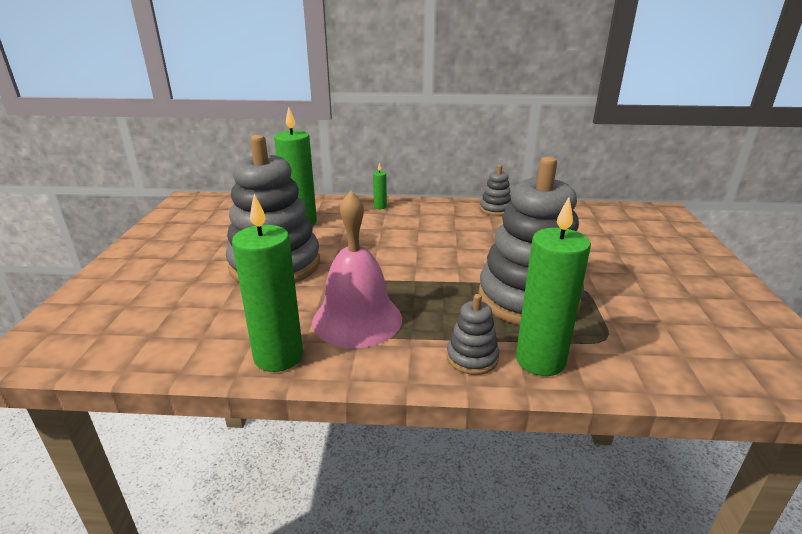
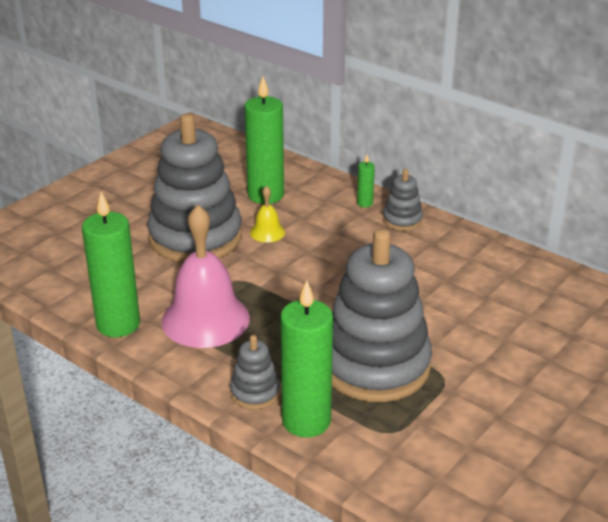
camera: 35 degrees right, 5 degrees up
grey stacking toy [480,165,512,216] -> grey stacking toy moved to [383,169,423,231]
none -> yellow bell [250,186,285,242]

